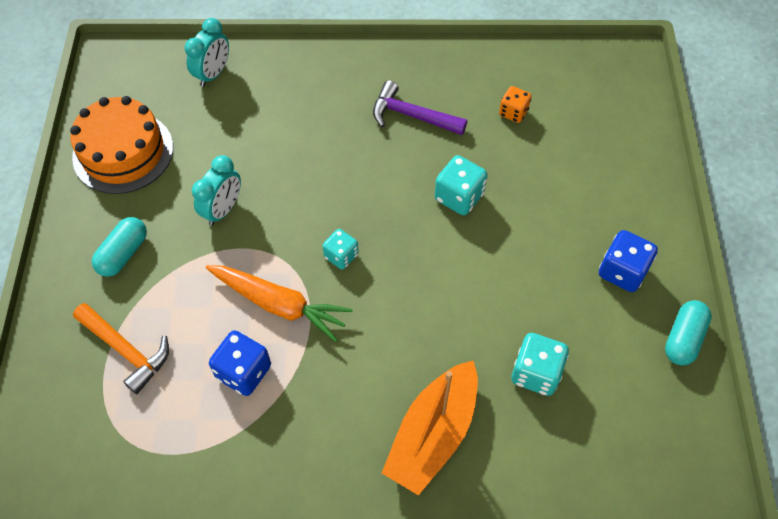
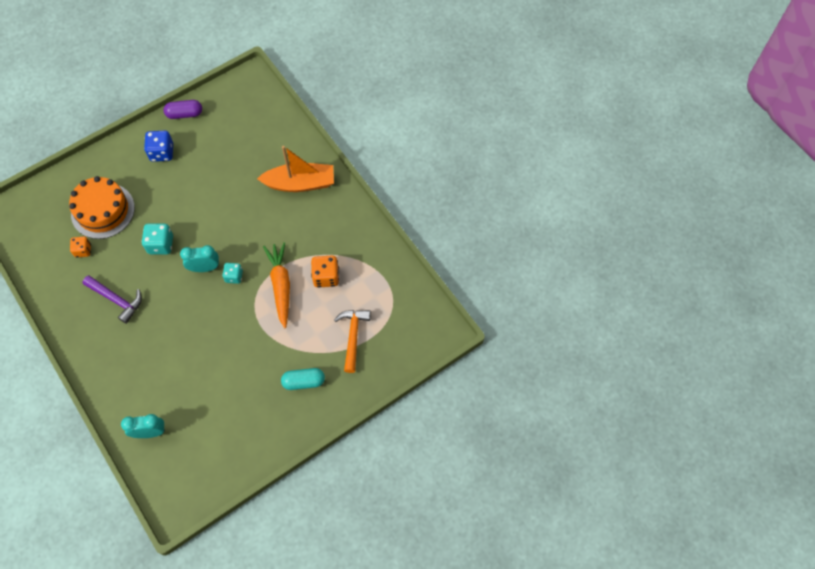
camera: 125 degrees left, 5 degrees up
orange cake [70,96,173,194] -> orange cake moved to [69,176,135,239]
turquoise clock [192,155,241,226] -> turquoise clock moved to [180,245,219,272]
blue dice [209,330,271,396] -> orange dice [311,256,339,288]
purple hammer [373,80,467,135] -> purple hammer turned 45 degrees counterclockwise [82,275,142,324]
turquoise dice [511,333,569,396] -> none
turquoise capsule [665,300,712,366] -> purple capsule [163,100,202,119]

